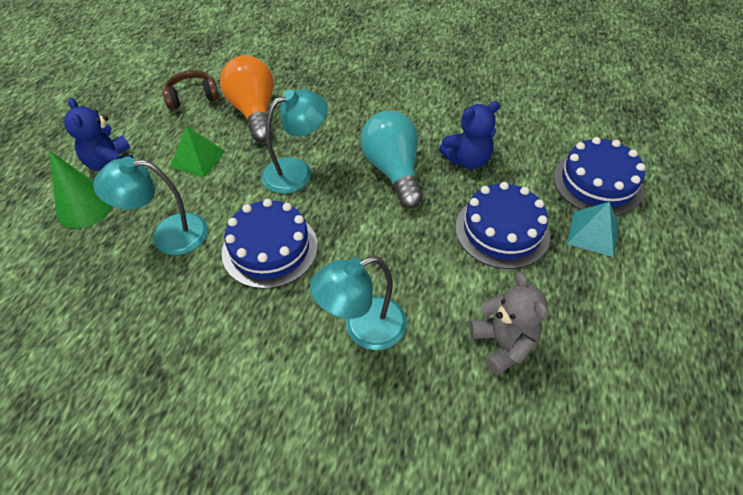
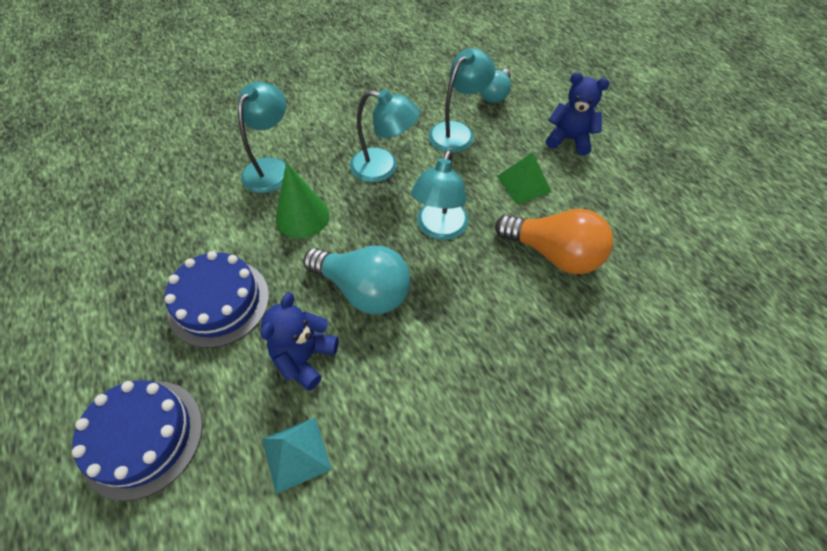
camera: 135 degrees right, 5 degrees up
green cone [49,150,112,228] -> green cone moved to [275,162,330,238]
brown headphones [162,70,219,110] -> none
blue cake [222,199,318,289] -> turquoise lamp [350,89,420,182]
grey teddy bear [469,272,548,375] -> none
turquoise pyramid [567,202,619,257] -> turquoise pyramid moved to [262,417,332,494]
none -> turquoise light bulb [480,69,511,103]

